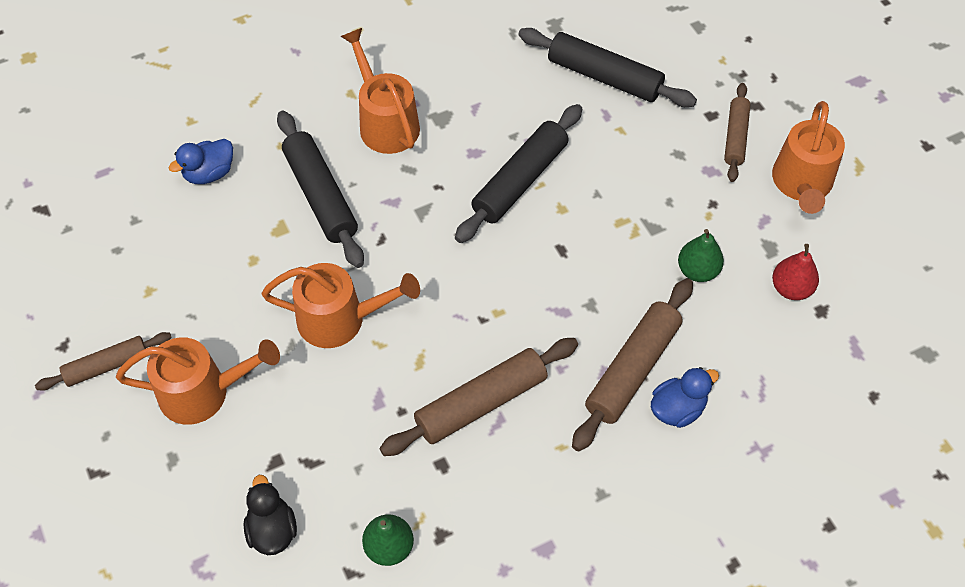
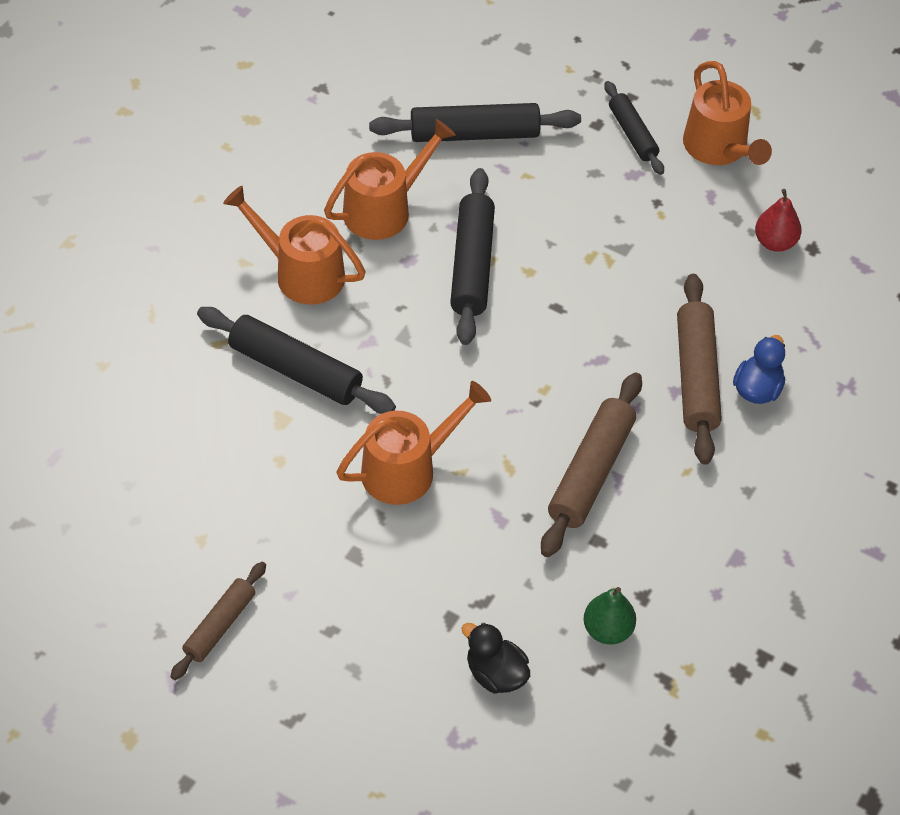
camera: 35 degrees left, 5 degrees down
orange watering can [116,337,280,425] -> orange watering can moved to [324,119,456,240]
blue duck [169,139,233,184] -> none
green pear [678,229,724,282] -> none
brown rolling pin [724,83,750,182] -> black rolling pin [604,81,664,175]

